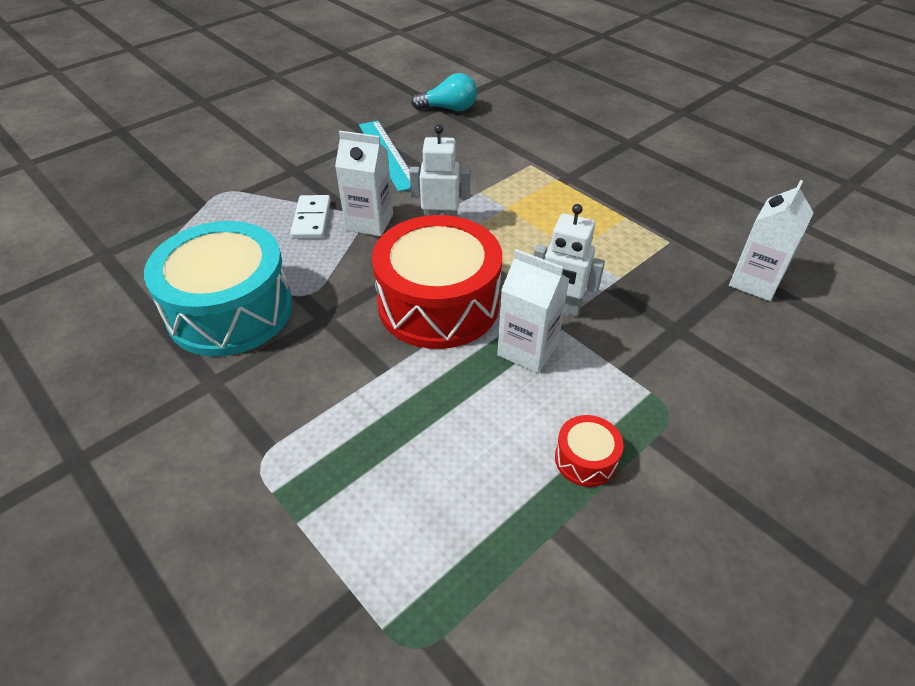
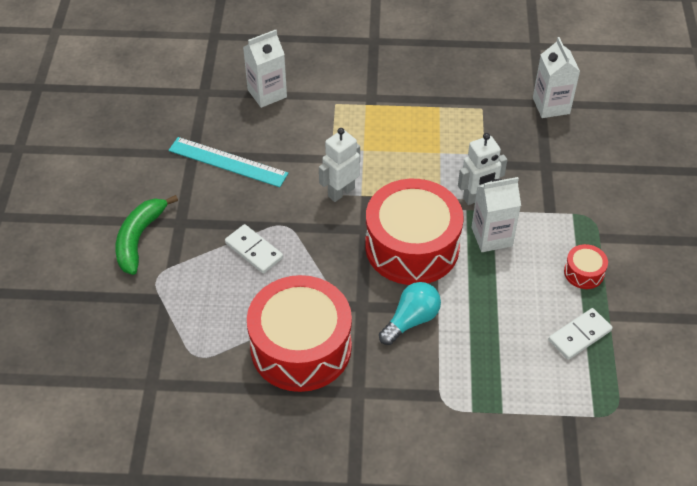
camera: 45 degrees left, 5 degrees up
turquoise drum [144,221,293,357] -> red drum [247,275,352,392]
white carton [335,131,393,236] -> white carton moved to [243,30,287,108]
turquoise light bulb [411,73,477,111] -> turquoise light bulb moved to [379,282,441,345]
none -> green banana [116,195,178,275]
none -> white domino [548,308,613,360]

